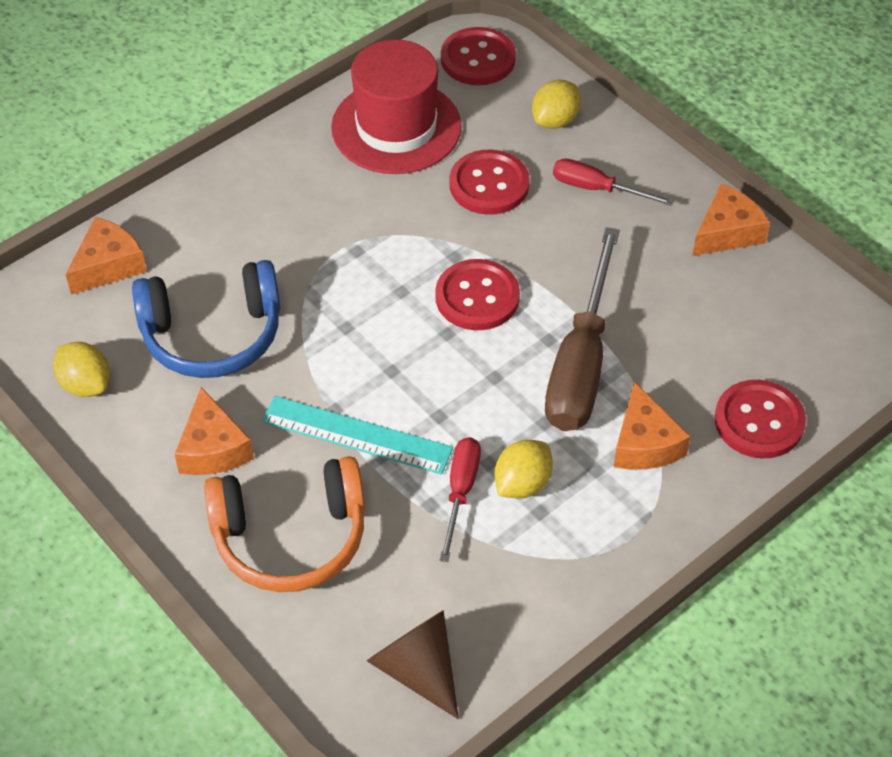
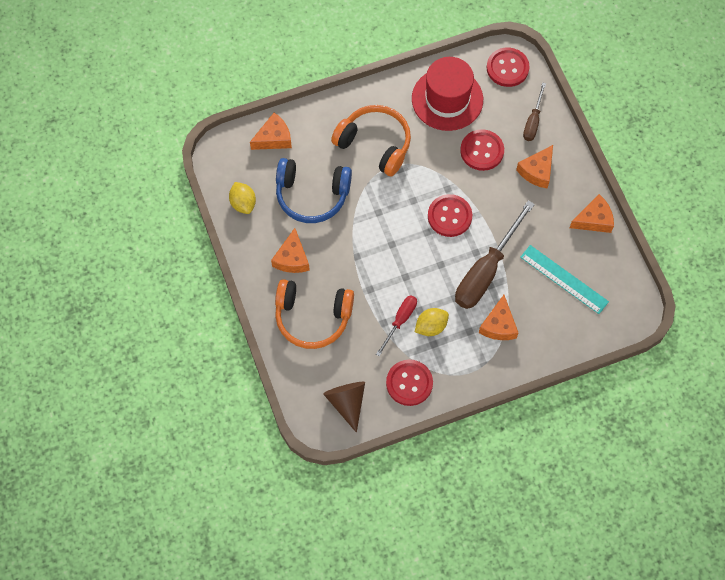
camera: 20 degrees right, 15 degrees up
turquoise ruler [262,396,453,475] -> turquoise ruler moved to [520,245,609,314]
yellow lemon [532,80,581,129] -> brown screwdriver [523,82,546,141]
red screwdriver [553,159,674,206] -> orange cheese [516,145,553,188]
red button [715,380,806,458] -> red button moved to [386,360,433,406]
none -> orange headphones [331,105,411,177]

